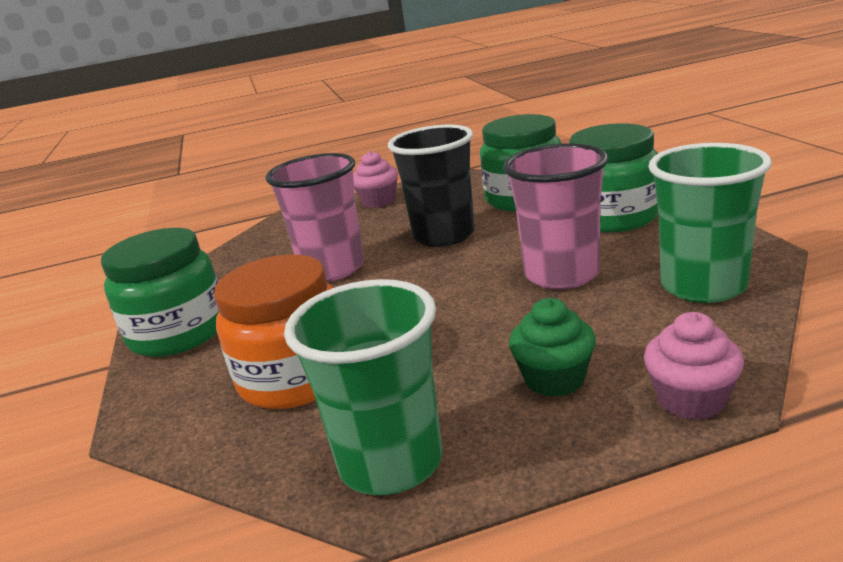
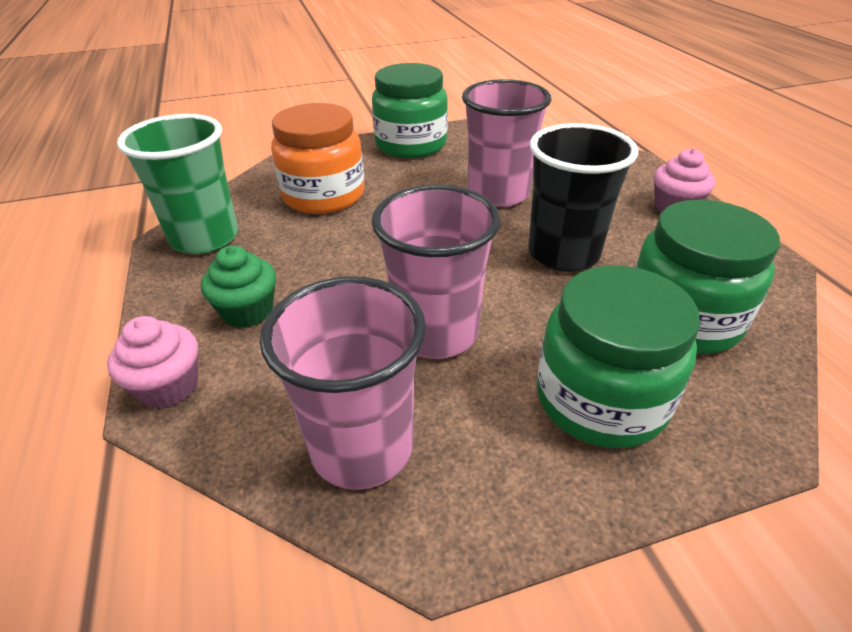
camera: 85 degrees right, 15 degrees up
green cup [648,143,772,303] -> pink cup [260,276,426,490]

